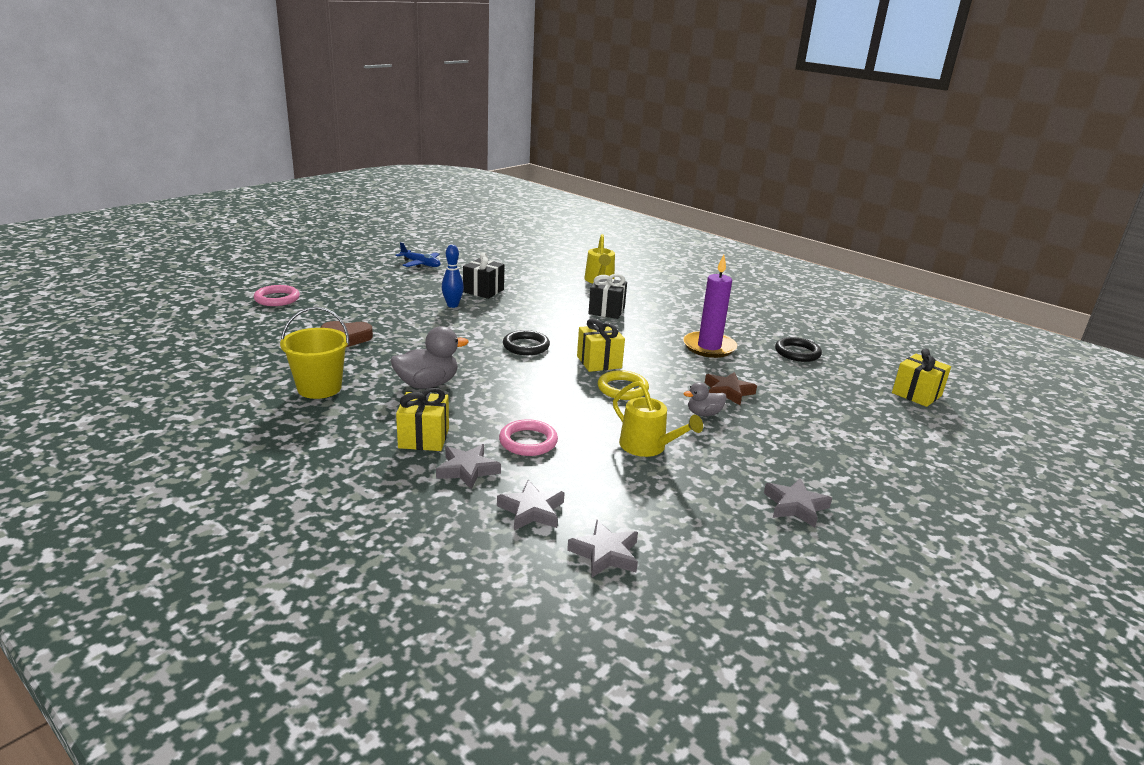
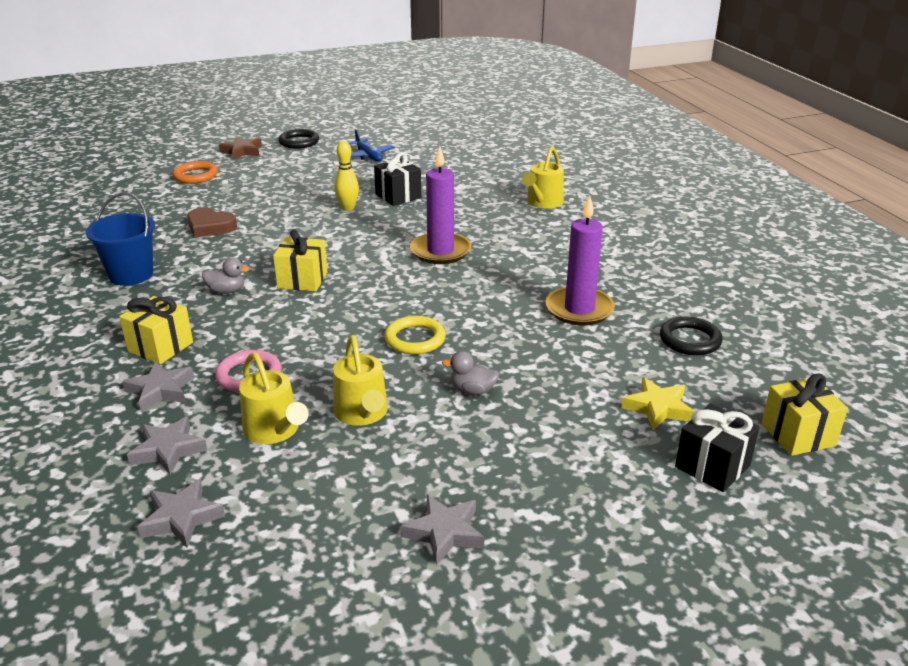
camera: 30 degrees right, 5 degrees up
pink ring [254,285,300,306] -> orange ring [173,161,218,184]
yellow bucket [280,307,349,399] -> blue bucket [86,192,155,286]
grey duck [391,326,469,389] -> grey duck [202,258,250,294], size x0.58
blue bowling pin [442,245,464,308] -> yellow bowling pin [334,141,359,211]
black ring [503,330,550,355] -> black ring moved to [278,129,319,149]
yellow gift [577,318,625,372] -> yellow gift moved to [273,229,327,292]
black gift [588,274,627,319] -> black gift moved to [675,403,760,492]
brown star [705,372,757,405] -> brown star moved to [219,136,262,160]
none -> yellow watering can [239,353,309,444]
none -> purple candle [410,146,471,264]
none -> yellow star [621,377,694,430]

